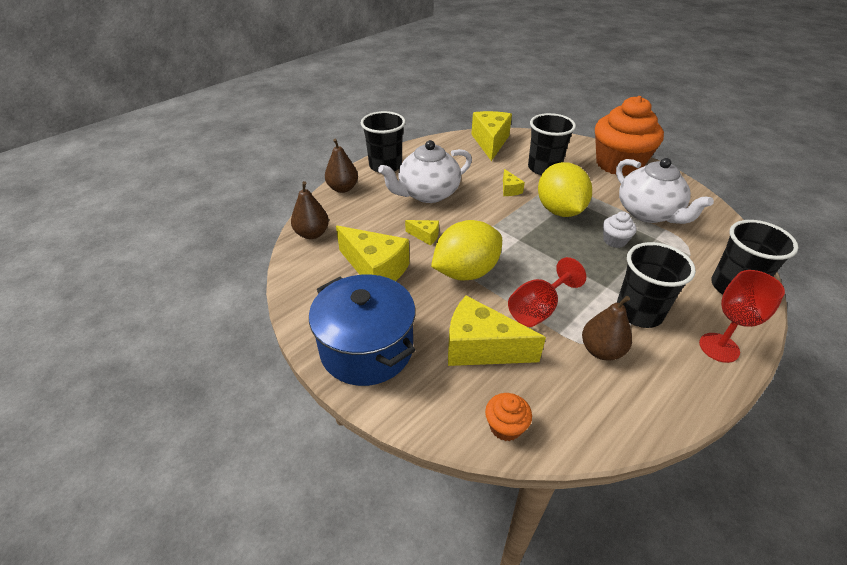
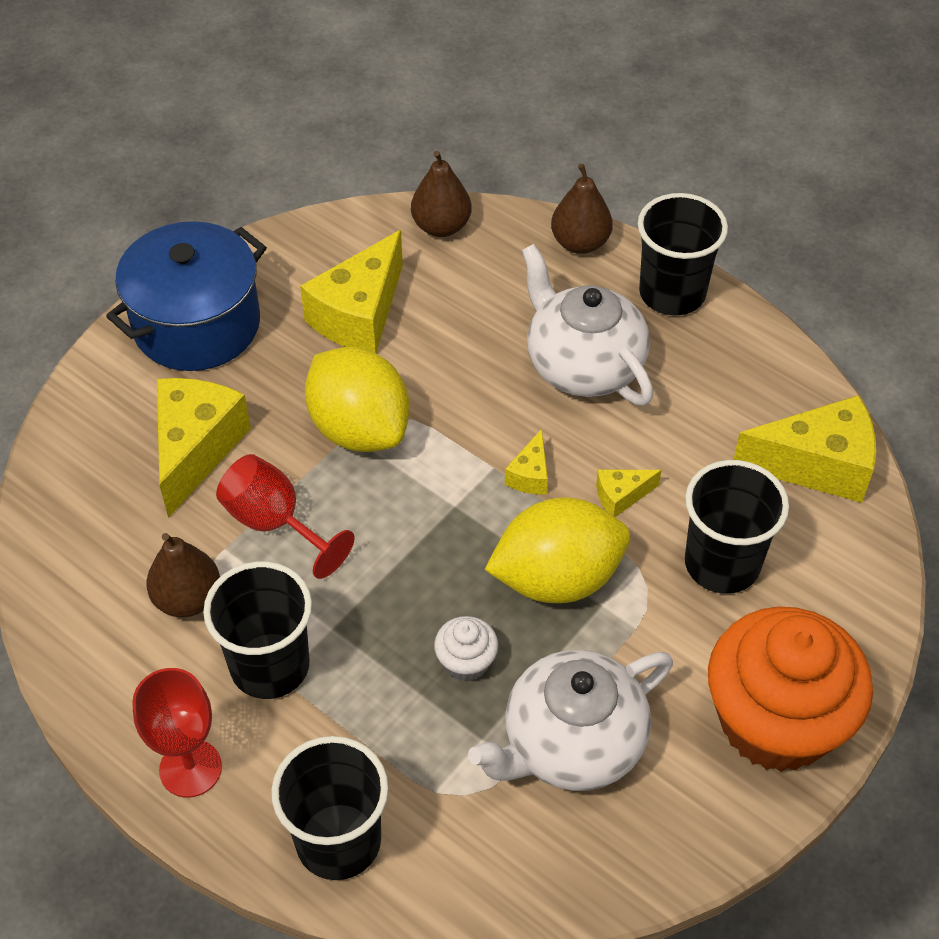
camera: 85 degrees right, 10 degrees up
yellow cheese [405,220,439,246] -> yellow cheese moved to [505,429,548,494]
orange cupcake [485,393,532,441] -> none

